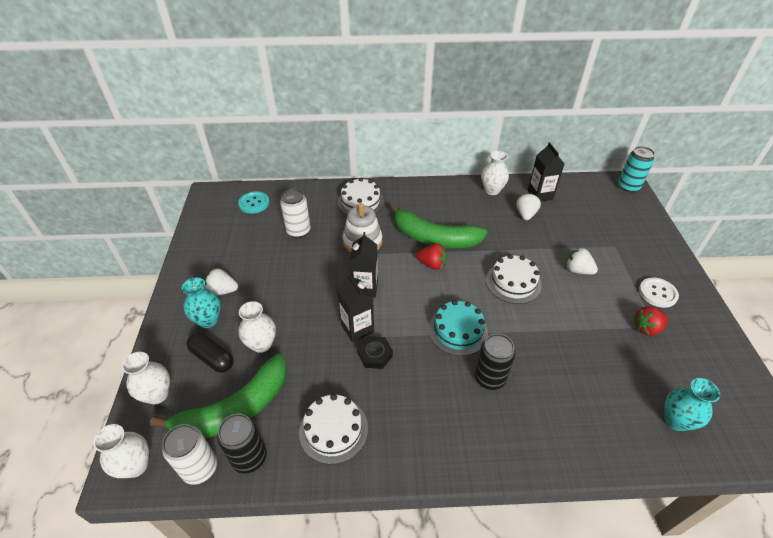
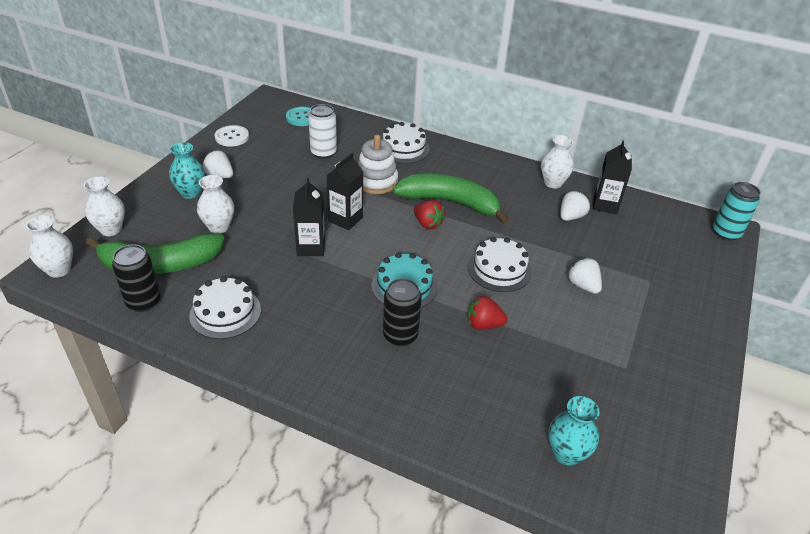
camera: 25 degrees right, 5 degrees down
white can [162,424,217,485] -> none
black capsule [186,333,234,373] -> none
black nut [357,336,393,369] -> none
green banana [389,203,487,248] -> green banana turned 150 degrees clockwise [393,174,509,223]
red strawberry [633,306,668,336] -> red strawberry moved to [468,296,508,330]
white button [639,277,679,308] -> white button moved to [215,125,249,147]

